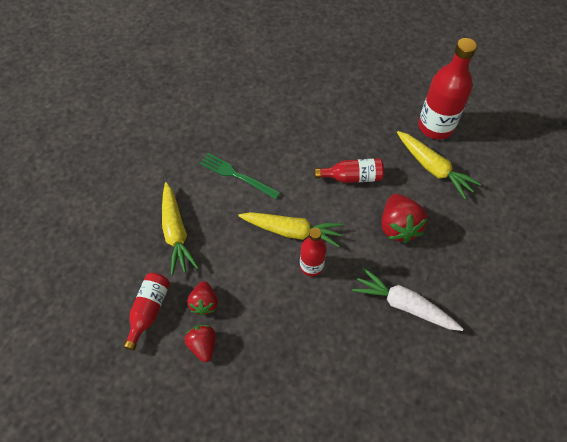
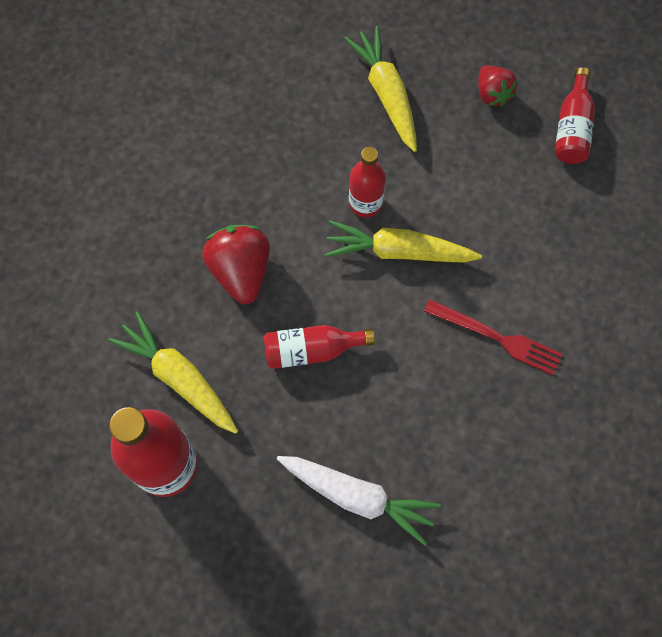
camera: 175 degrees right, 10 degrees up
yellow carrot [162,182,199,276] -> yellow carrot moved to [344,26,417,152]
red strawberry [187,281,218,316] -> none
green fork [200,153,281,199] -> red fork [424,299,562,375]
white carrot [352,267,463,331] -> white carrot moved to [277,456,441,546]

